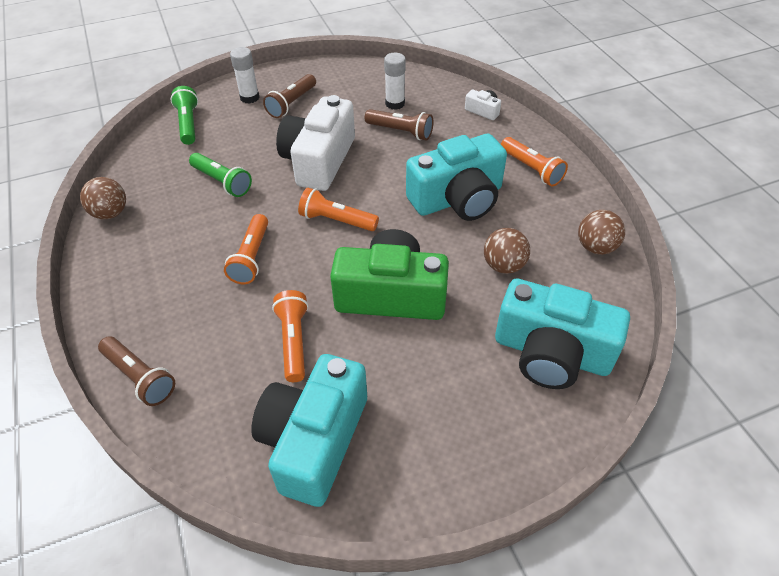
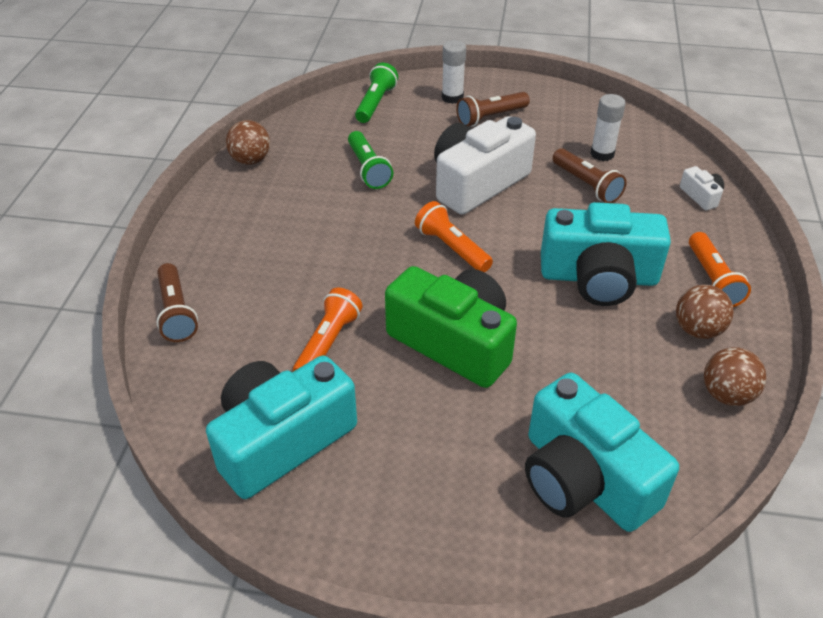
camera: 30 degrees right, 5 degrees down
orange flashlight [224,214,268,284] -> none
brown ball [484,228,530,274] -> brown ball moved to [676,285,734,339]

